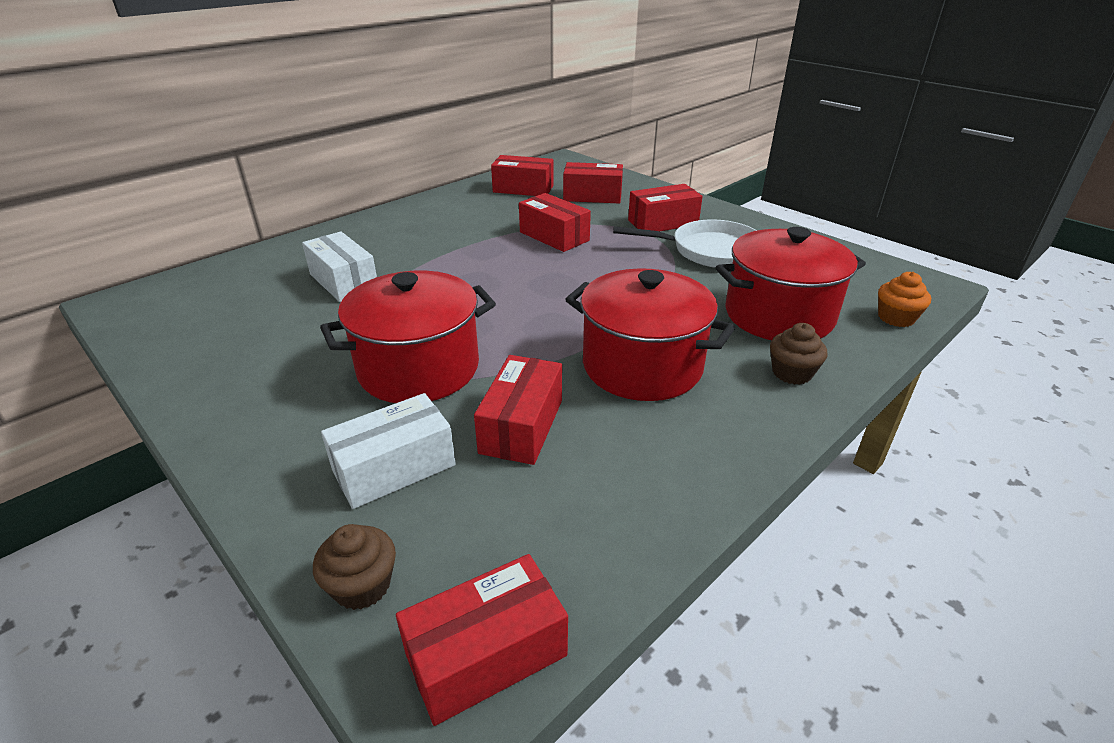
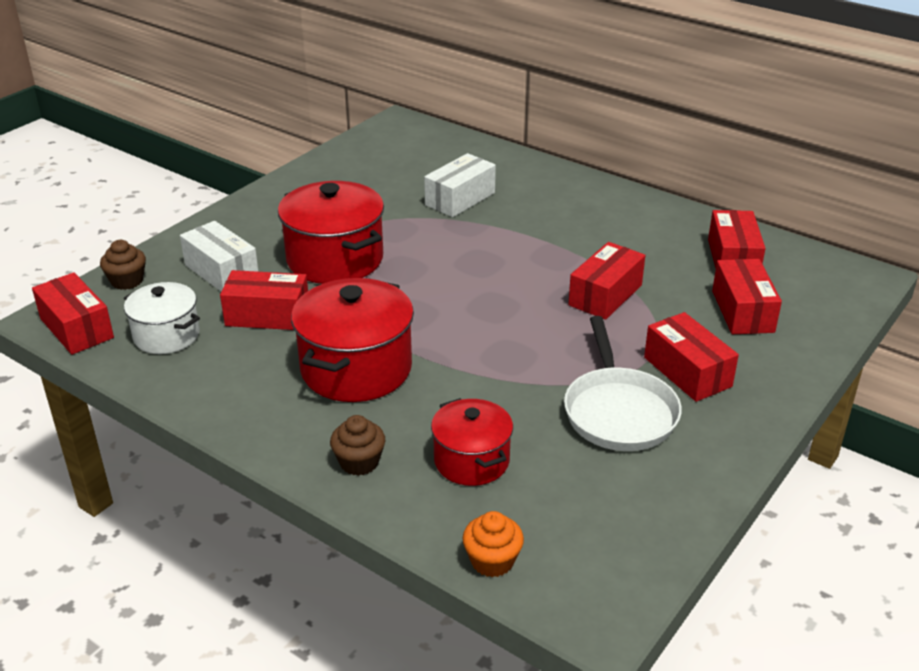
camera: 80 degrees right, 0 degrees up
red pot [715,227,866,340] -> red pot [431,398,513,486], size x0.61
none -> white pot [124,282,200,354]

